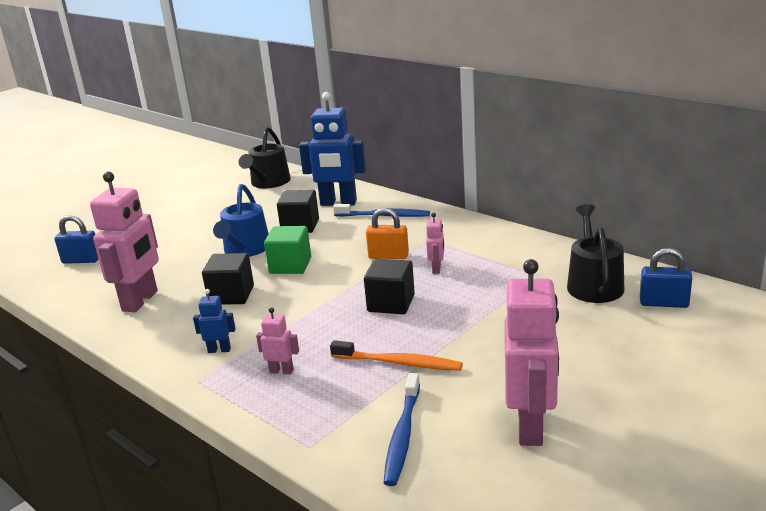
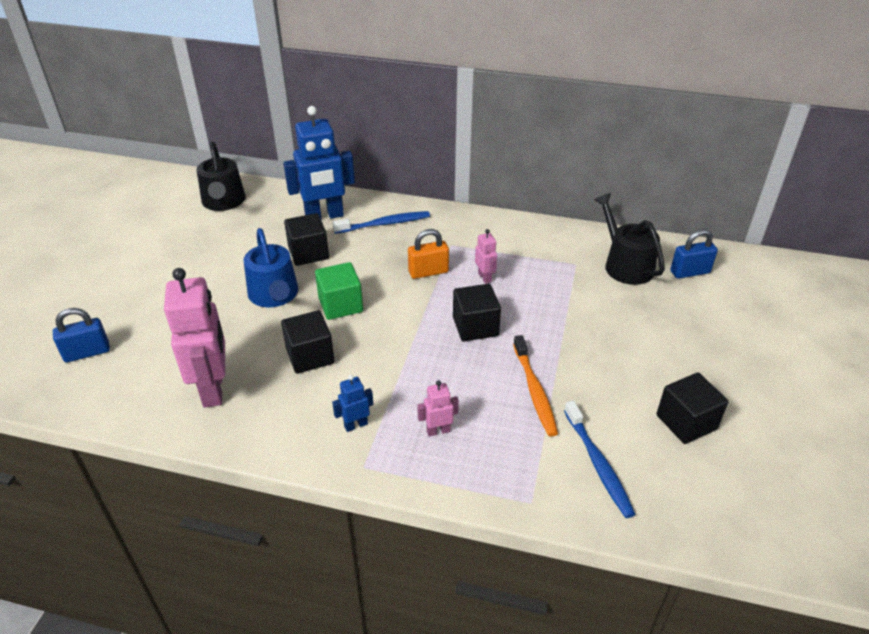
camera: 30 degrees left, 15 degrees up
orange toothbrush [330,340,463,371] -> orange toothbrush turned 90 degrees clockwise [513,335,558,437]
pink robot [505,259,559,446] -> black cube [656,373,728,444]

